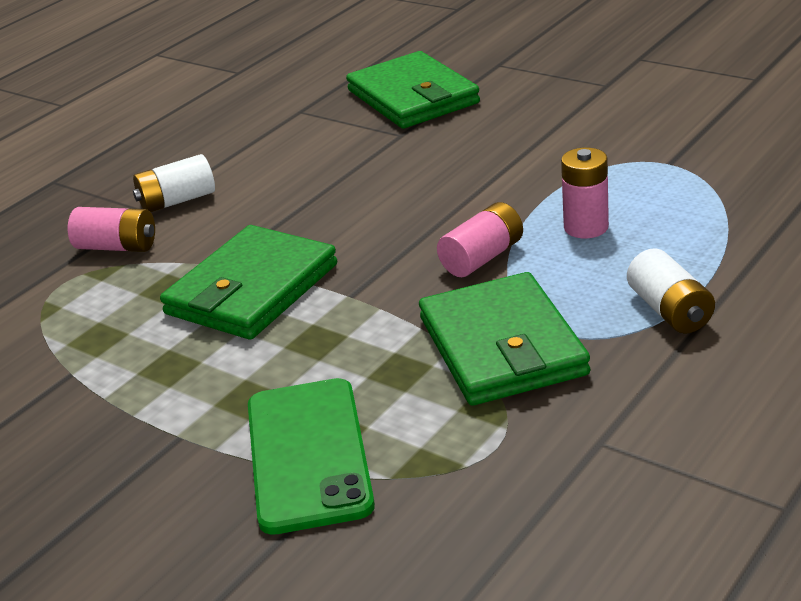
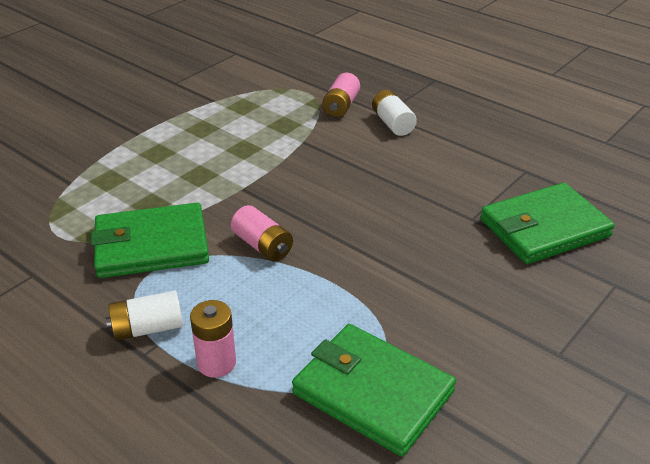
camera: 90 degrees right, 5 degrees up
green wallet [160,225,337,339] -> green wallet moved to [292,324,456,456]
green phone [248,378,375,535] -> none
pink battery [561,148,609,238] -> pink battery moved to [190,300,236,378]

